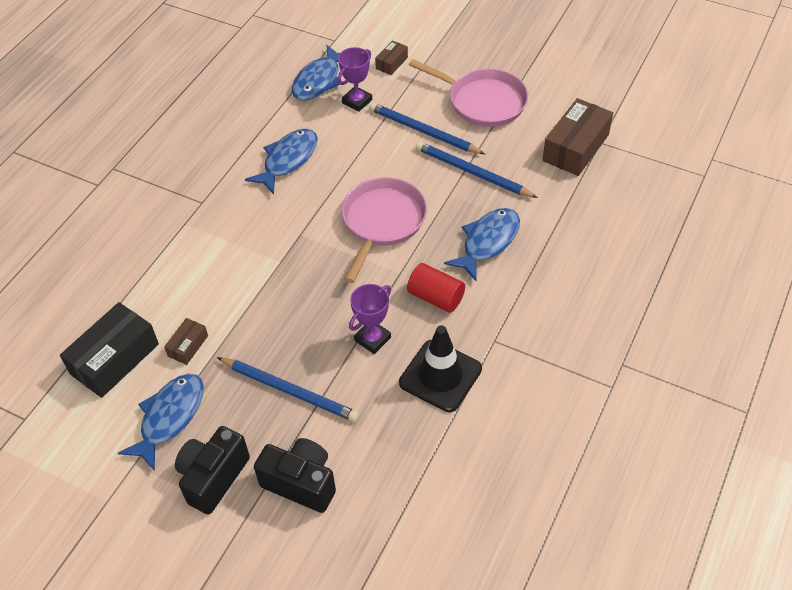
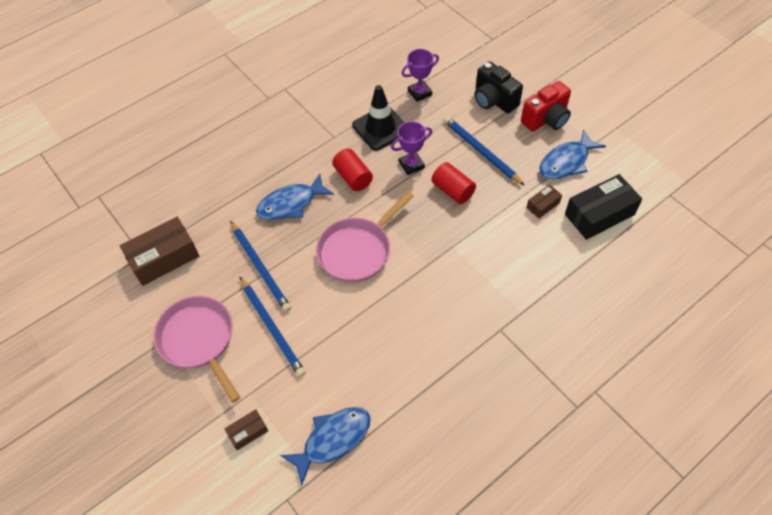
camera: 155 degrees left, 5 degrees up
black camera [175,426,250,515] -> red camera [521,81,571,132]
blue fish [245,129,318,194] -> none
purple trophy [338,47,372,112] -> purple trophy moved to [401,49,439,102]
none -> red cylinder [432,162,476,204]

